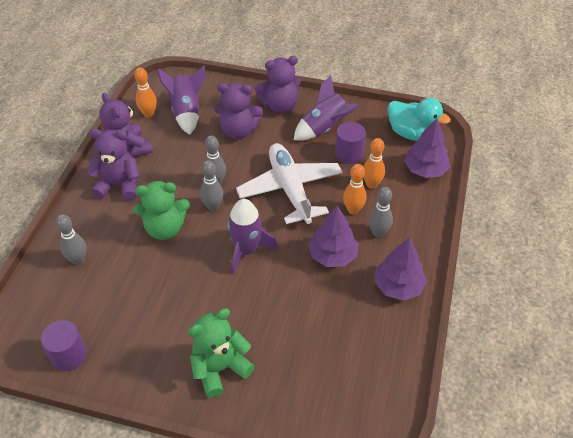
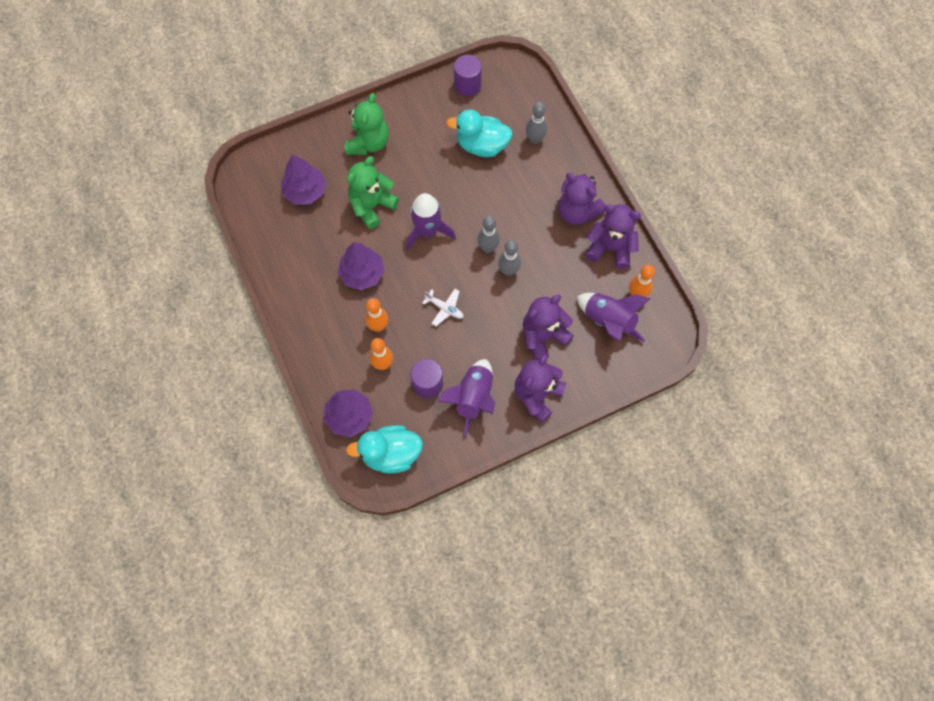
camera: 140 degrees right, 20 degrees up
purple teddy bear [87,129,140,201] -> purple teddy bear turned 75 degrees clockwise [558,173,606,225]
green teddy bear [133,181,190,240] -> green teddy bear moved to [347,156,399,229]
white plane [236,143,342,224] -> white plane [422,289,463,326], size x0.41
grey bowling pin [369,187,393,238] -> none
purple tree [375,237,427,301] -> purple tree moved to [281,154,326,205]
none -> turquoise duck [446,109,513,157]

